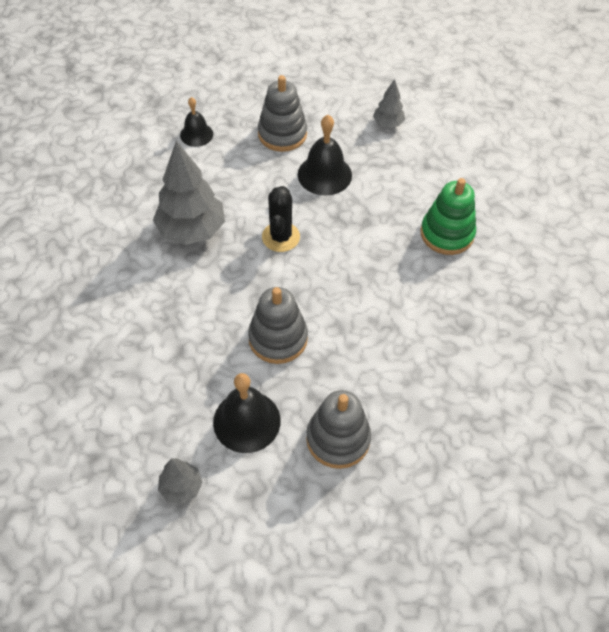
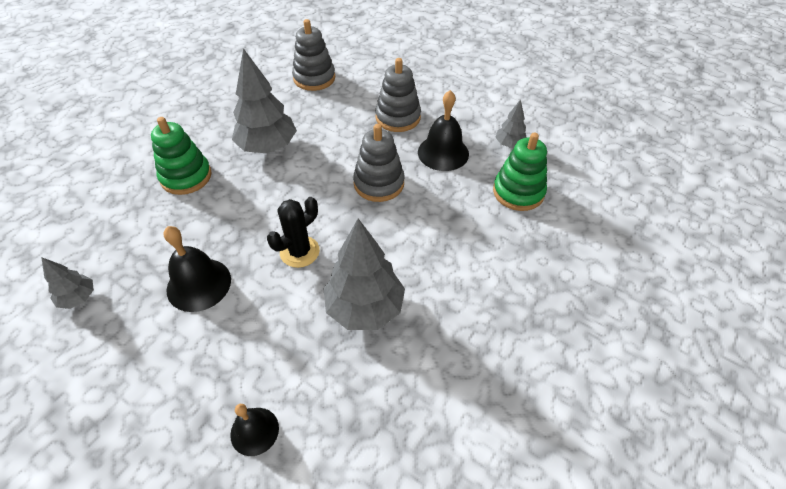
camera: 140 degrees left, 5 degrees down
grey stacking toy [258,75,307,152] -> grey stacking toy moved to [292,19,335,91]
none -> grey tree [232,48,297,153]
none -> green stacking toy [493,132,547,211]

